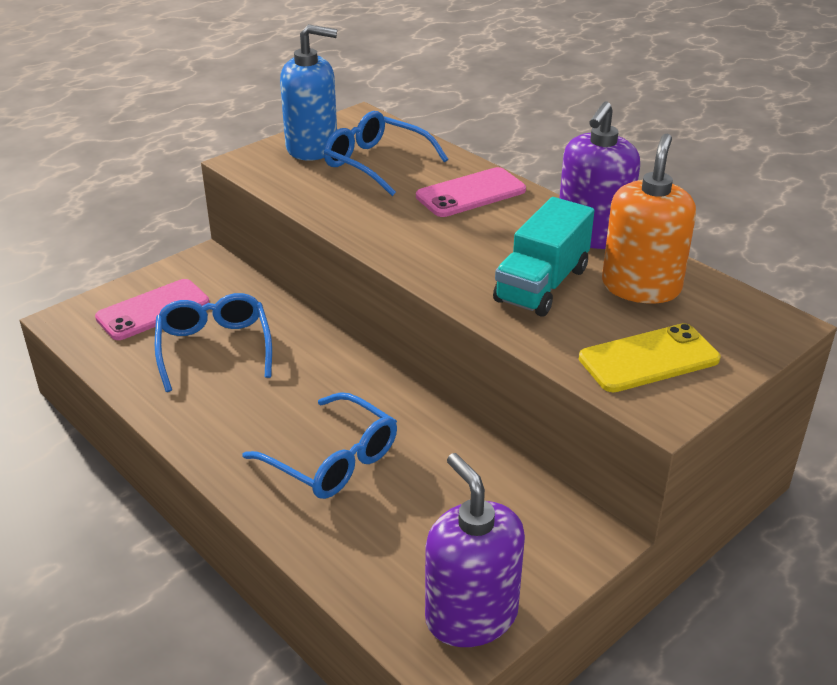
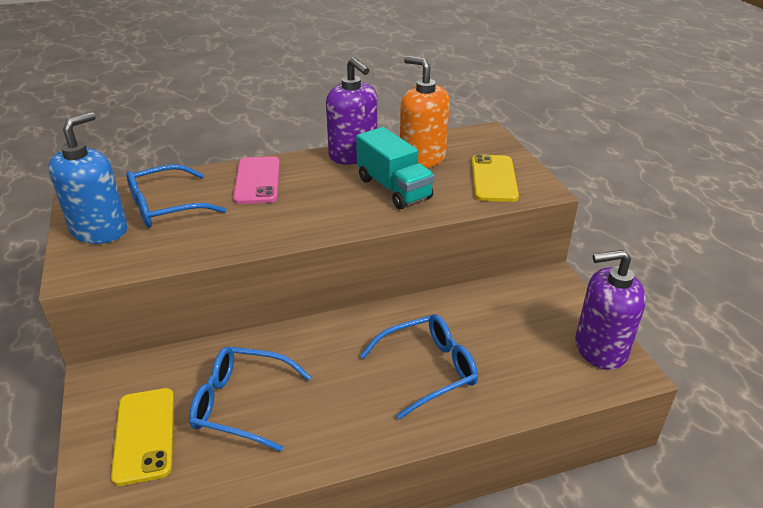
camera: 65 degrees left, 0 degrees up
pink phone [95,279,209,340] -> yellow phone [111,388,174,486]

